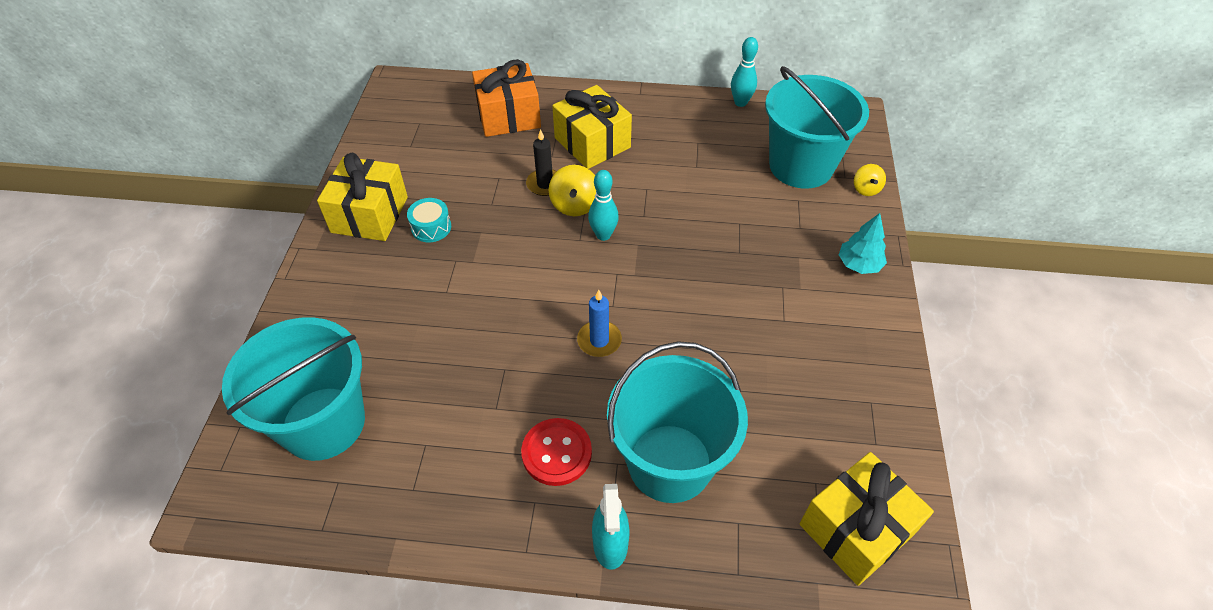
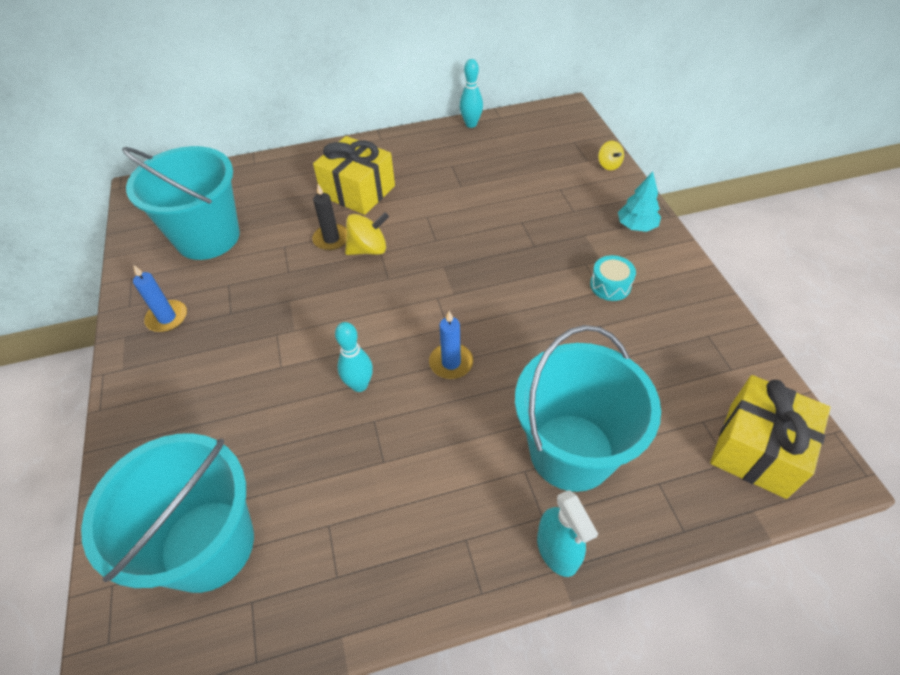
camera: 20 degrees left, 0 degrees up
yellow gift [317,153,408,241] -> blue candle [133,265,187,332]
turquoise drum [407,198,451,242] -> turquoise drum moved to [590,255,636,301]
orange gift [472,59,541,137] -> none
red button [521,418,592,486] -> none
yellow spinning top [549,165,596,216] -> yellow spinning top turned 90 degrees counterclockwise [345,212,389,255]
turquoise bowling pin [588,170,619,241] -> turquoise bowling pin moved to [335,322,373,392]
turquoise bucket [765,66,869,189] -> turquoise bucket moved to [122,146,240,260]

